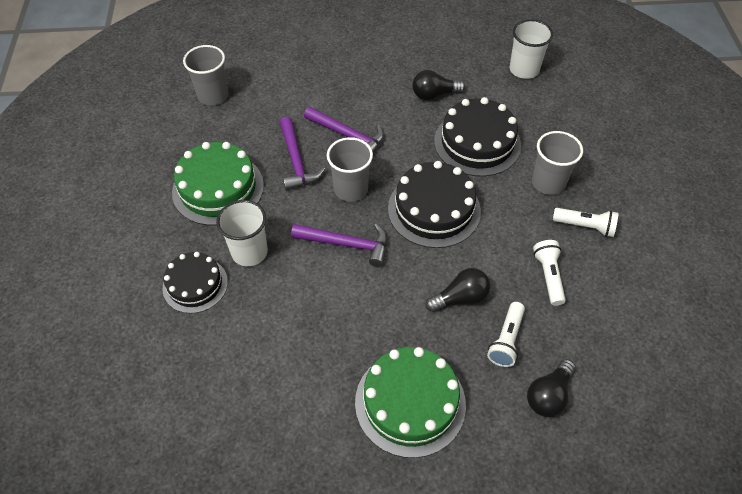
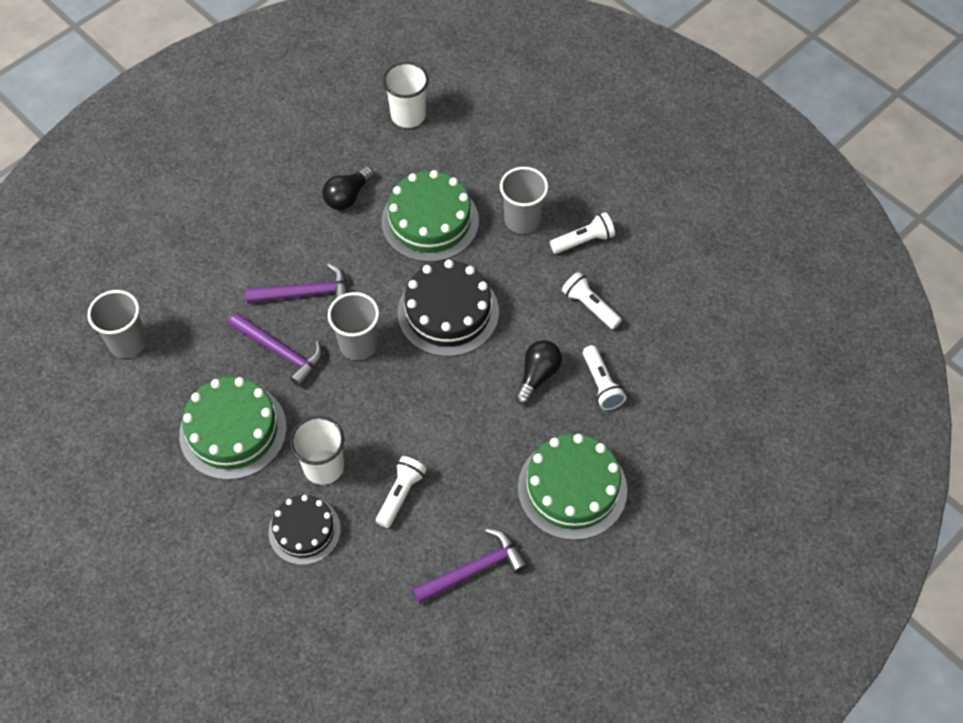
camera: 40 degrees left, 5 degrees up
purple hammer [291,223,387,267] -> purple hammer moved to [412,528,528,604]
black cake [434,97,521,176] -> green cake [381,170,479,262]
black light bulb [527,359,576,417] -> none
none -> white flashlight [376,456,427,528]

